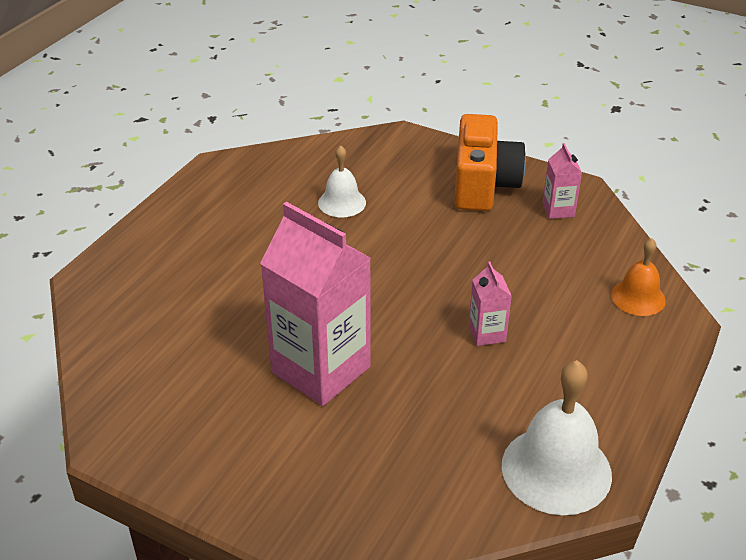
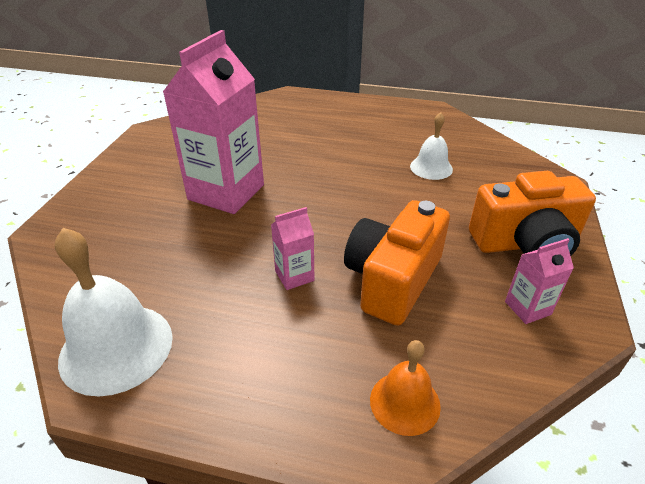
camera: 75 degrees right, 0 degrees up
none -> orange camera [344,200,450,326]

